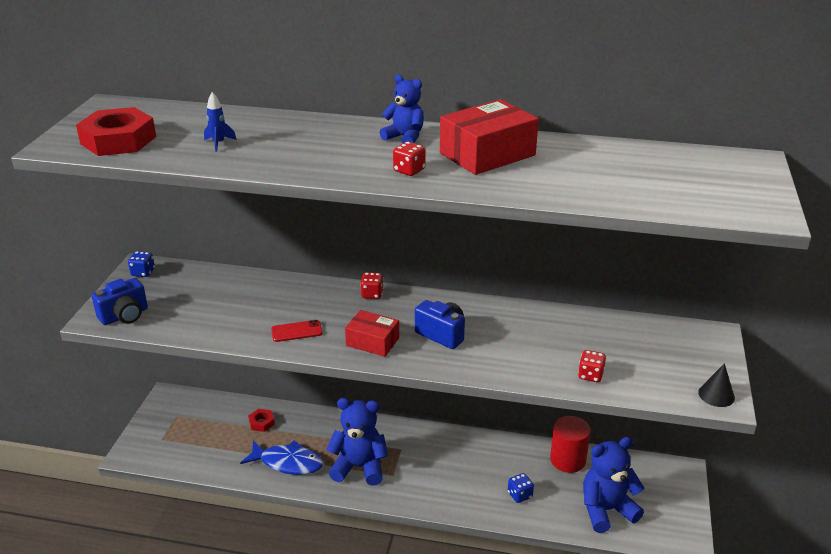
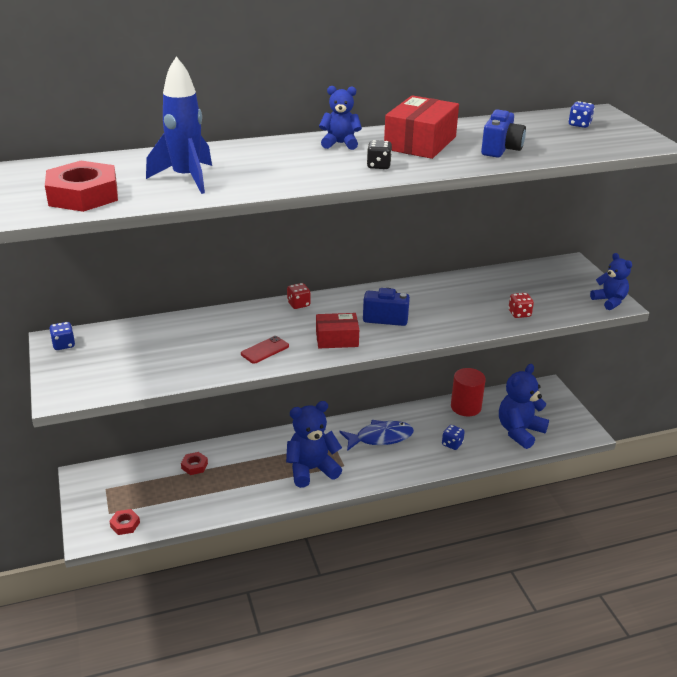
camera: 30 degrees left, 0 degrees up
blue camera [92,278,148,325] -> blue camera moved to [481,110,526,158]
blue rocket [204,92,237,152] -> blue rocket [146,56,212,194], size x2.23
blue fish [240,441,324,475] -> blue fish moved to [339,420,414,451]
red dice [393,142,426,176] -> black dice [367,140,392,169]
black cone [698,363,735,407] -> blue teddy bear [590,253,632,310]
none -> red nut [109,509,140,535]
none -> blue dice [568,101,595,128]

